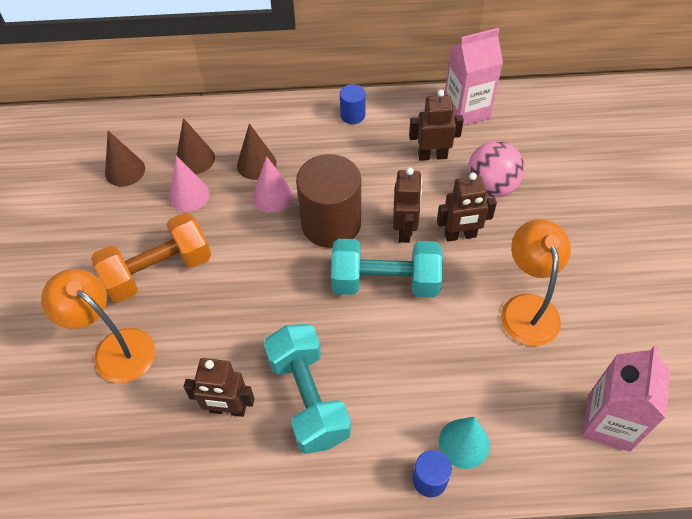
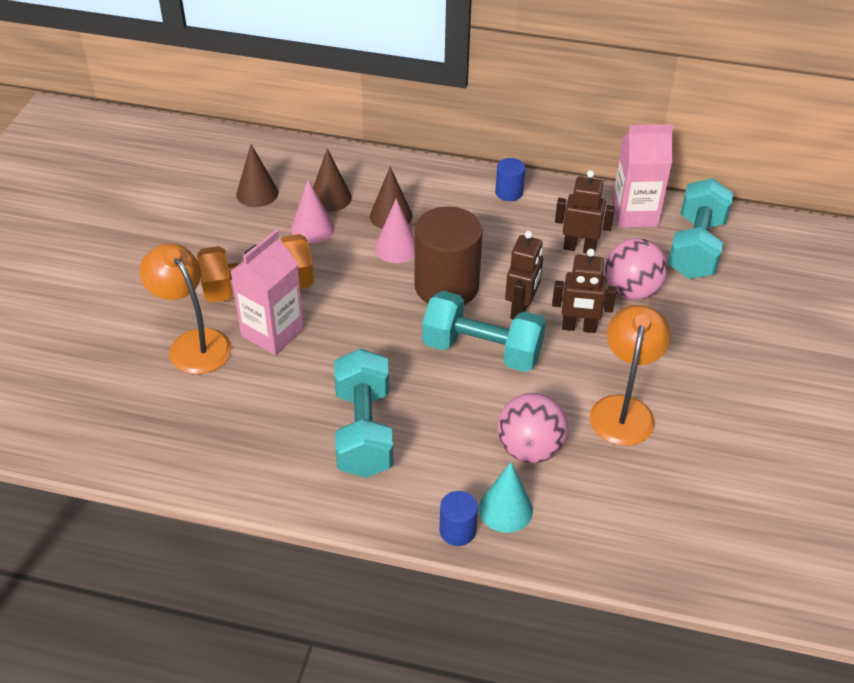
camera: 15 degrees right, 10 degrees down
brown robot [184,358,254,417] -> none
pink carton [582,345,671,452] -> pink carton moved to [230,230,304,355]
none -> pink ball [498,393,568,463]
none -> turquoise dumbbell [668,178,734,279]

